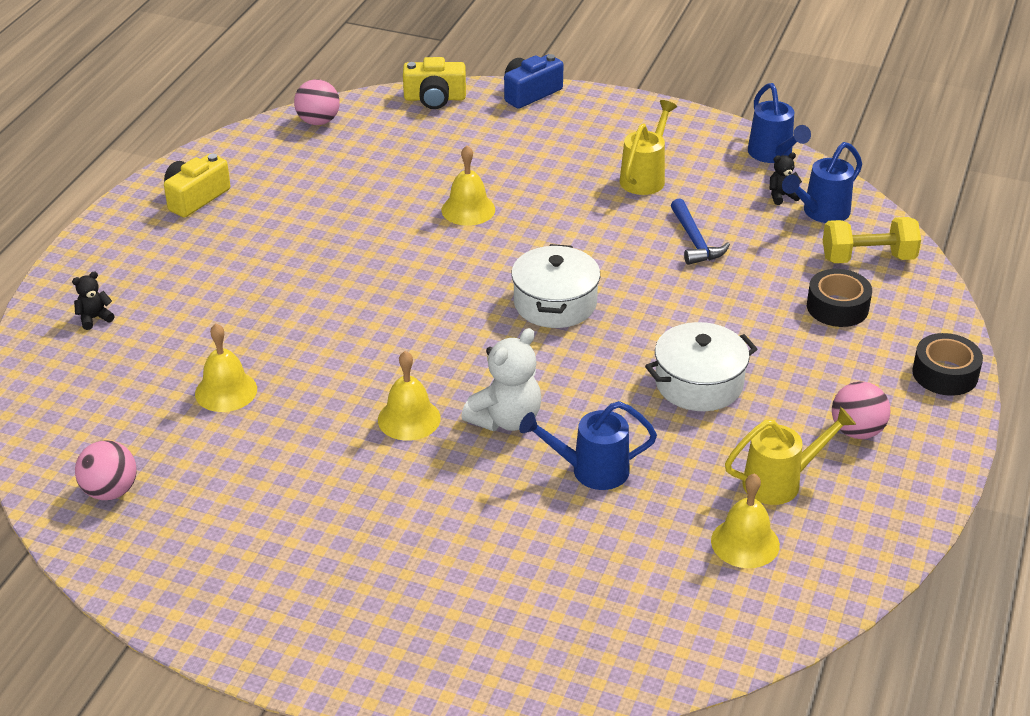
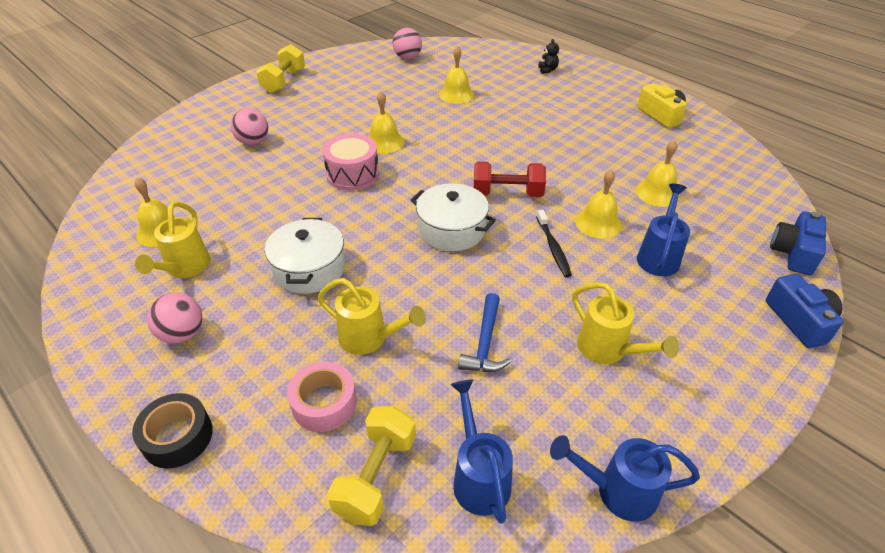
camera: 115 degrees right, 5 degrees up
pink ball [294,79,340,125] -> pink ball moved to [231,108,268,145]
yellow camera [403,57,466,109] -> blue camera [770,211,826,275]
white teddy bear [461,328,541,431] -> pink drum [322,134,379,191]
blue watering can [519,401,657,490] -> blue watering can moved to [637,184,690,276]
blue hammer [671,199,730,265] -> blue hammer turned 90 degrees counterclockwise [458,293,512,372]
black teddy bear [770,153,802,205] -> none
black tape [807,269,872,327] -> pink tape [287,362,357,432]
none -> yellow dumbbell [256,44,305,93]
none -> yellow watering can [318,278,426,355]
none -> red dumbbell [474,162,546,197]
none -> black toothbrush [536,210,572,277]
none -> yellow bell [636,140,680,207]

